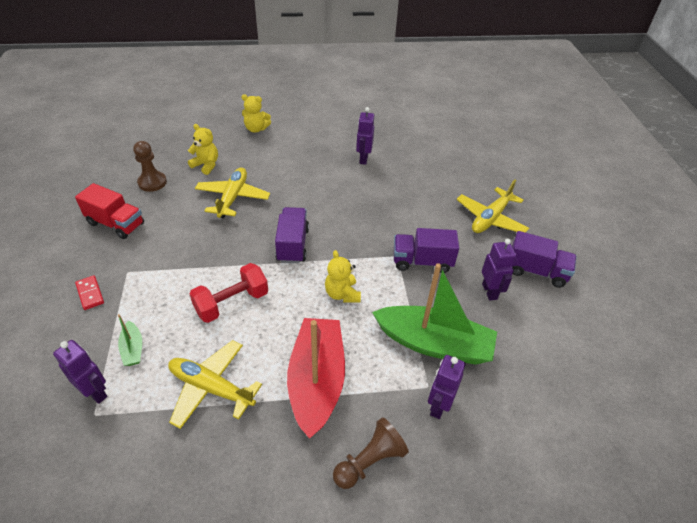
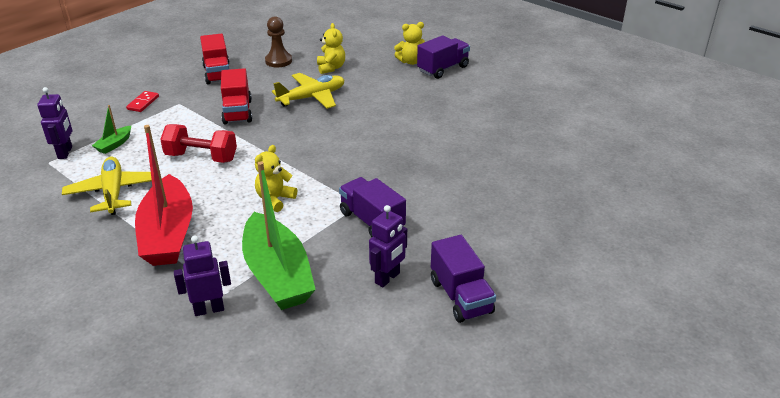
camera: 50 degrees right, 10 degrees down
yellow teddy bear [241,95,271,133] -> yellow teddy bear turned 75 degrees counterclockwise [394,22,425,65]
purple truck [275,207,309,263] -> purple truck moved to [417,35,470,79]
red boat [287,318,345,439] -> red boat turned 120 degrees clockwise [135,125,193,266]
brown pawn [333,417,409,489] -> none
purple robot [356,107,374,165] -> none
yellow plane [456,180,529,233] -> none
none -> red truck [221,68,252,124]

